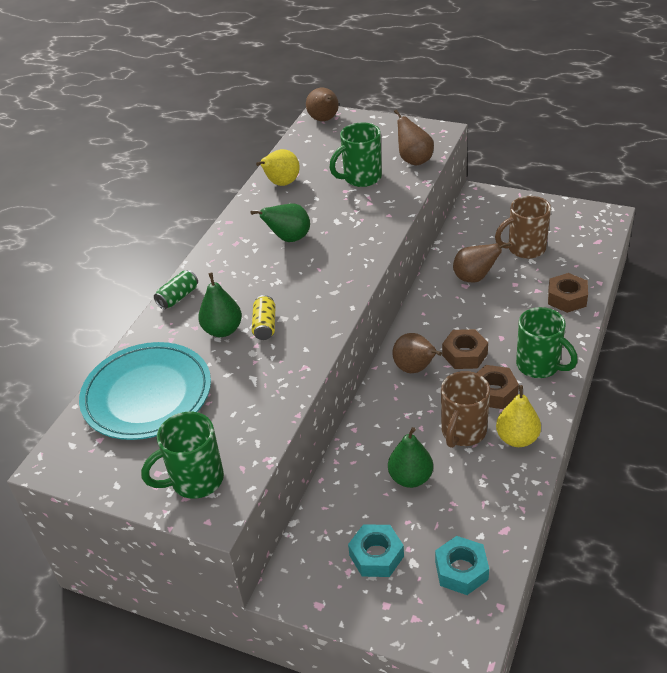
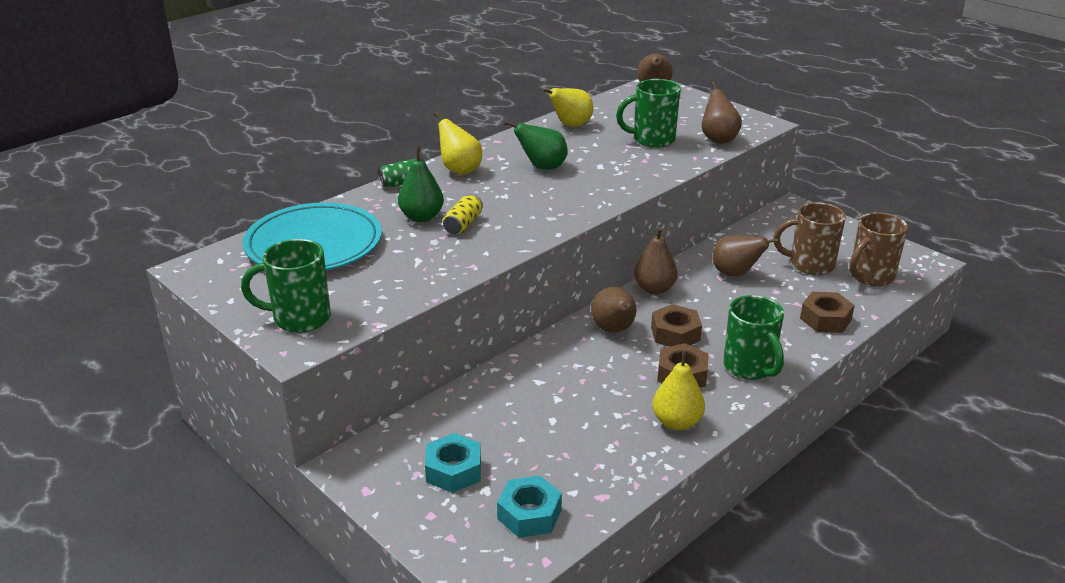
camera: 20 degrees right, 10 degrees down
green pear [388,427,433,488] -> none
brown mug [441,371,490,448] -> brown mug moved to [849,212,908,286]
none -> yellow pear [434,112,482,175]
none -> brown pear [634,227,677,294]

